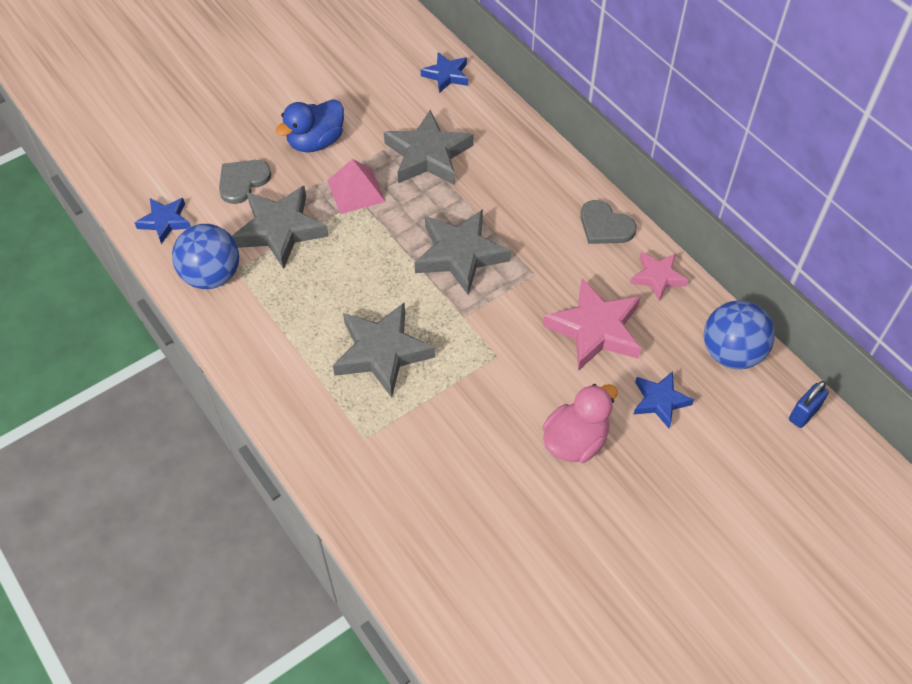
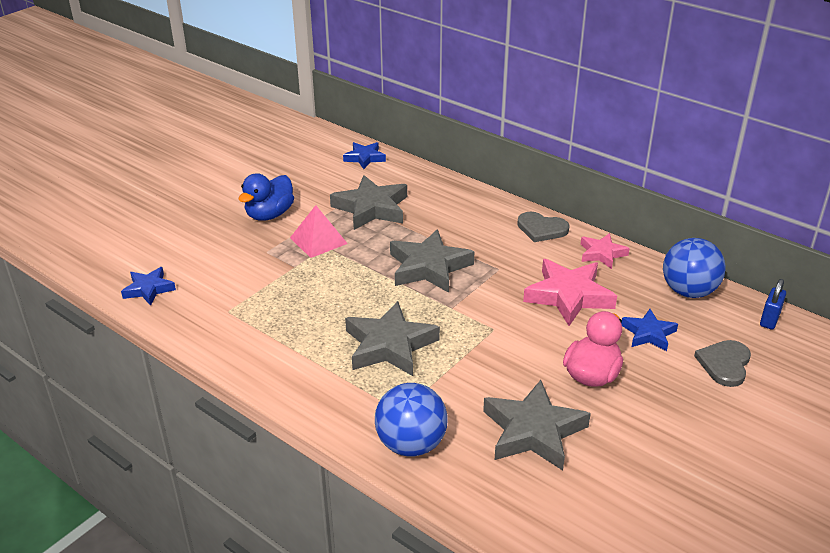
camera: 15 degrees left, 20 degrees down
blue ball [172,224,239,289] -> blue ball moved to [375,383,448,456]
grey heart [219,160,271,204] -> grey heart moved to [694,340,751,387]
grey star [232,186,329,269] -> grey star moved to [483,380,591,471]

